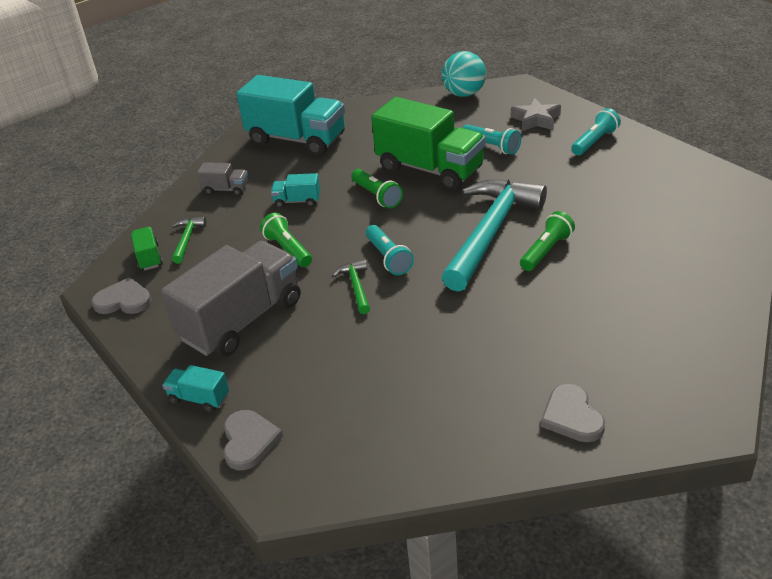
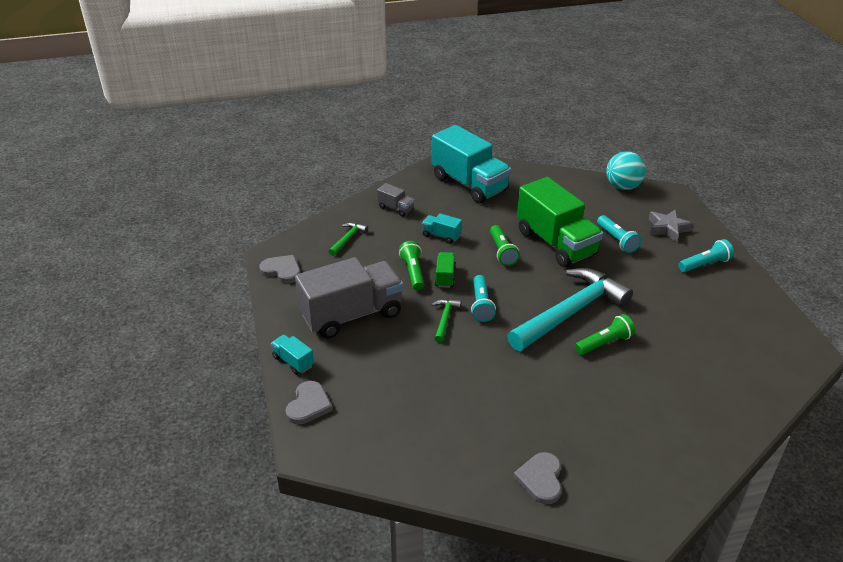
camera: 20 degrees right, 0 degrees up
green truck [131,227,163,271] -> green truck moved to [435,252,456,288]

